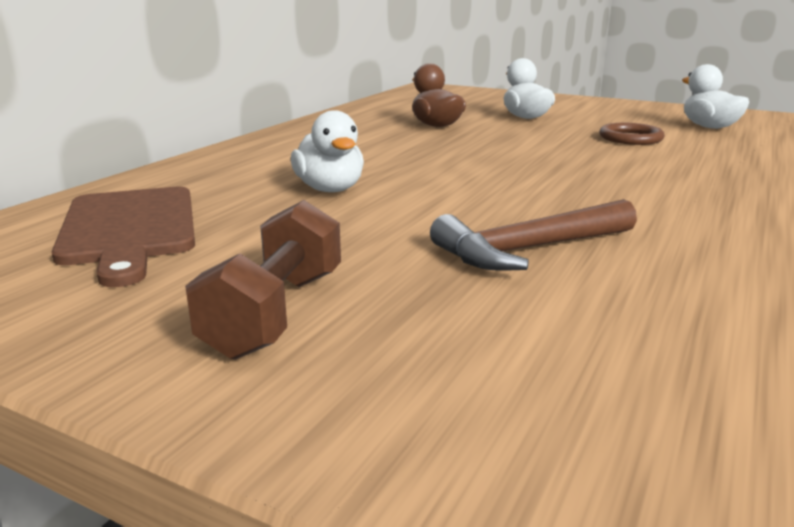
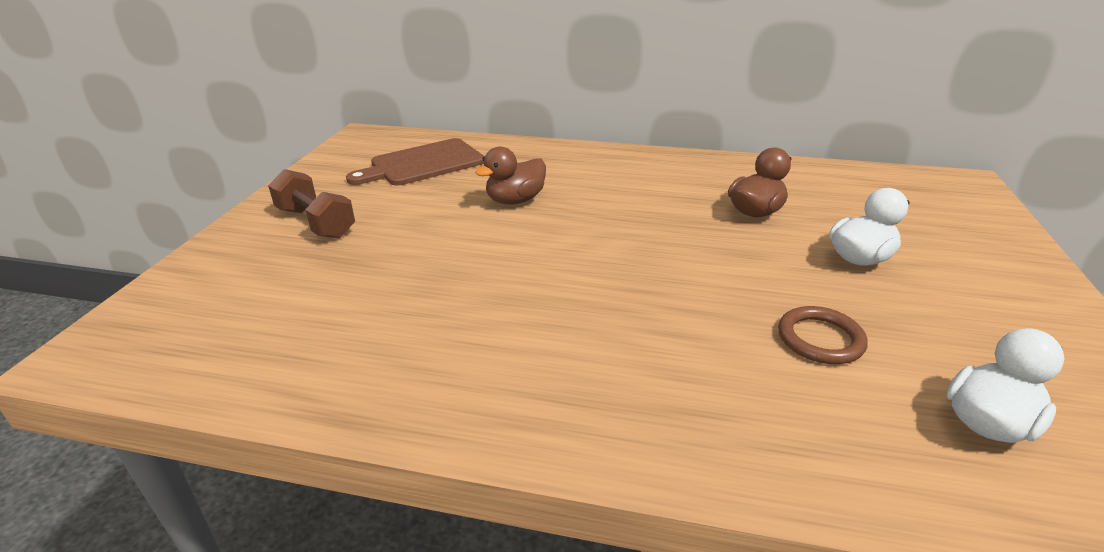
camera: 75 degrees right, 10 degrees up
brown dumbbell [185,200,341,360] -> brown dumbbell turned 45 degrees clockwise [268,169,355,239]
white duck [291,110,364,192] -> brown duck [475,146,546,205]
brown hammer [430,199,637,271] -> none

